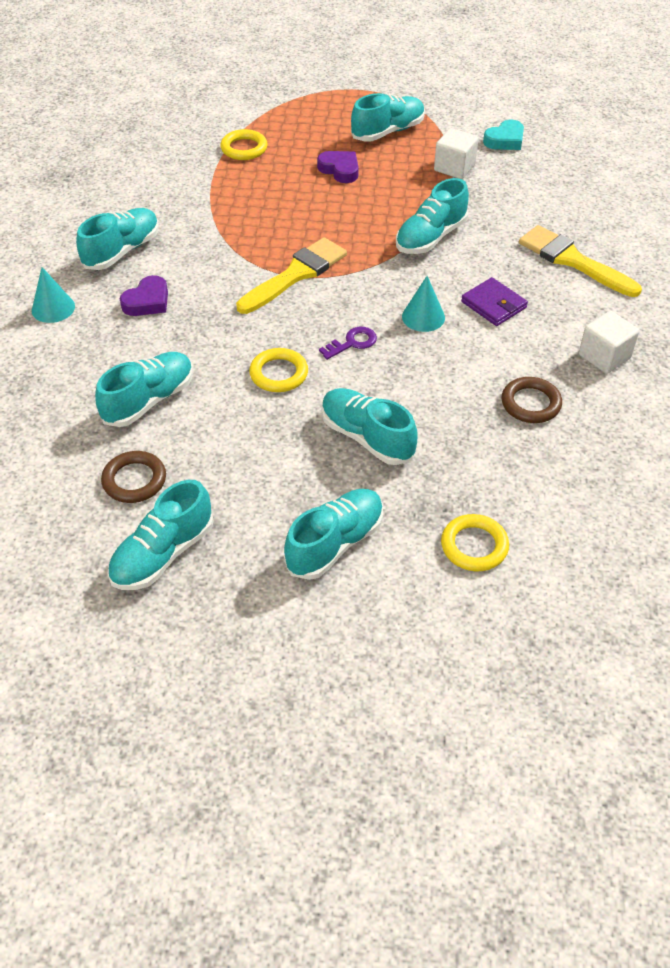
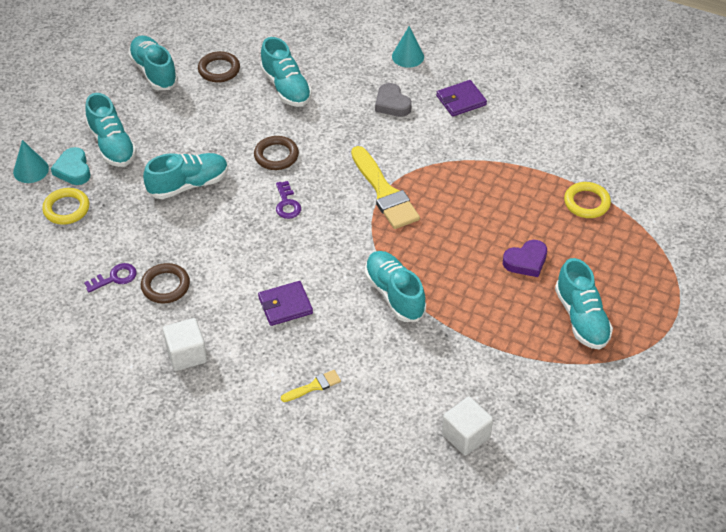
camera: 110 degrees right, 0 degrees up
turquoise shoe [76,208,159,270] -> purple wallet [436,80,487,117]
purple heart [120,275,168,316] -> grey heart [375,83,412,117]
yellow ring [249,348,308,392] -> brown ring [254,136,299,170]
turquoise cone [402,276,445,332] -> turquoise cone moved to [13,140,49,183]
white cube [434,128,479,179] -> white cube moved to [442,397,493,456]
turquoise heart [483,120,524,150] -> turquoise heart moved to [51,147,90,185]
yellow brush [519,225,642,297] -> yellow brush [281,370,341,402], size x0.48
none -> purple key [84,263,137,293]

